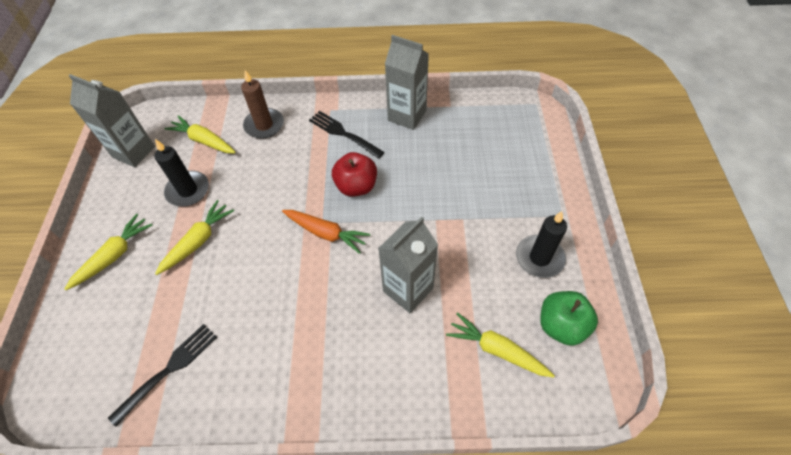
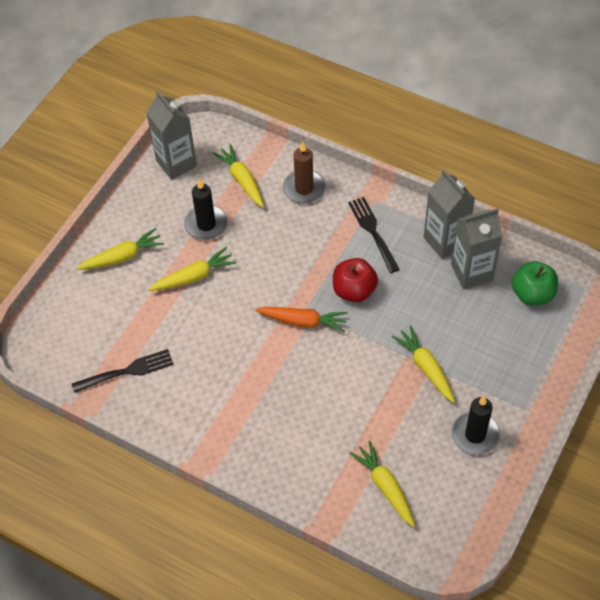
camera: 30 degrees right, 0 degrees up
orange carrot [282,210,370,254] -> orange carrot turned 45 degrees counterclockwise [255,307,348,332]
grey carton [378,216,438,313] -> grey carton moved to [451,208,502,289]
green apple [540,291,598,346] -> green apple moved to [512,261,558,306]
none -> yellow carrot [392,325,455,403]

